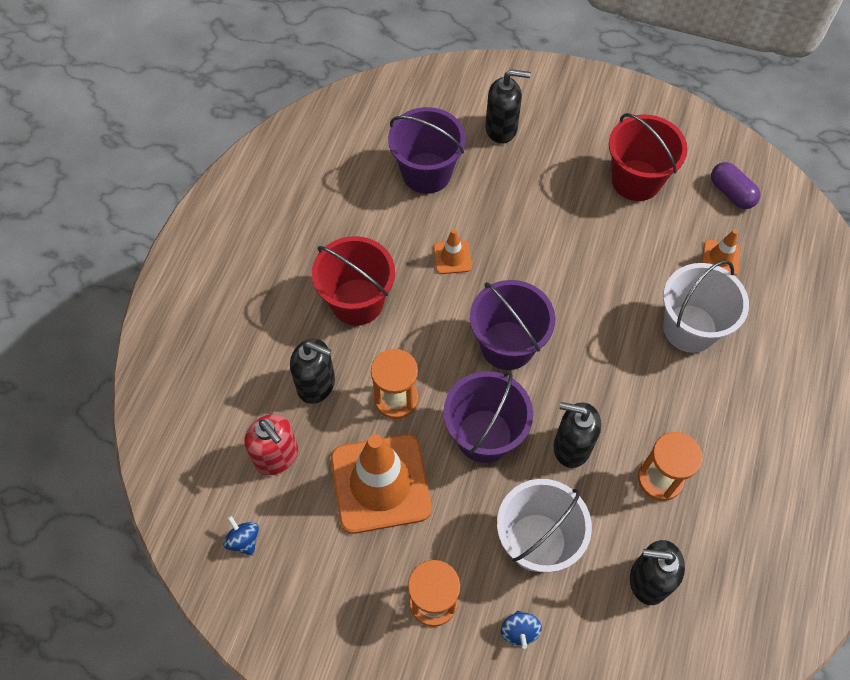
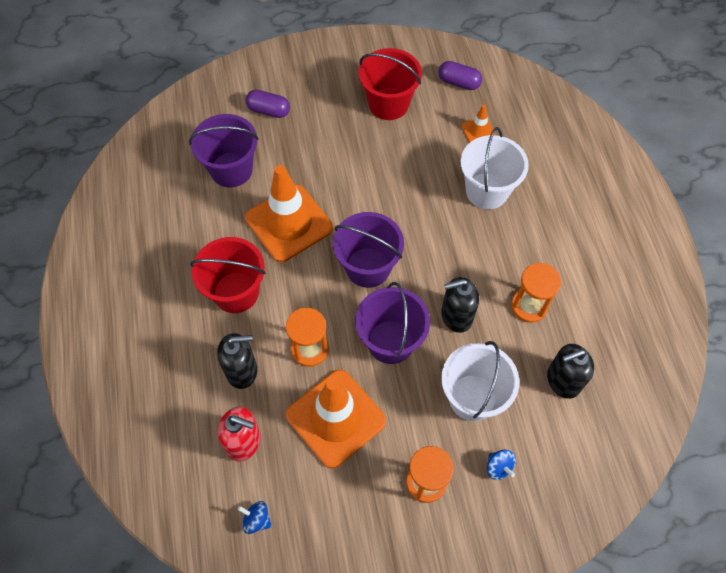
camera: 30 degrees left, 0 degrees up
orange traffic cone [434,229,472,274] -> orange traffic cone [245,165,333,262], size x2.27
black soap dispenser [485,69,531,144] -> purple capsule [245,90,290,118]

